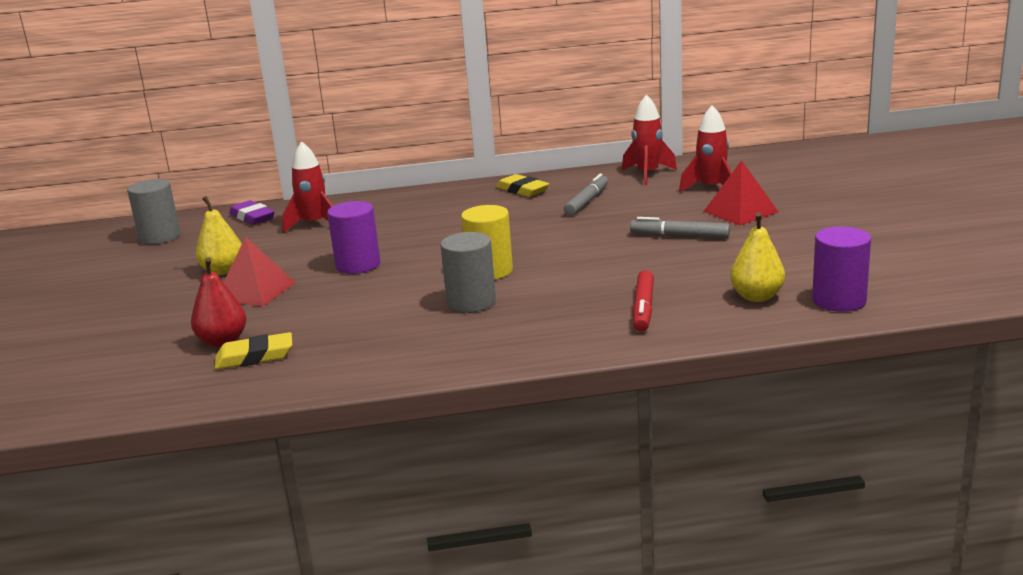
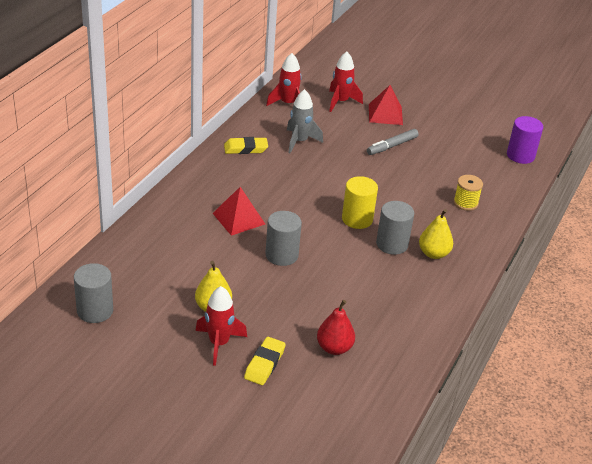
camera: 60 degrees left, 15 degrees up
yellow eraser [215,332,292,370] -> yellow eraser moved to [244,337,286,385]
red pyramid [223,237,295,307] -> red pyramid moved to [213,187,265,236]
purple eraser [229,200,275,225] -> none
red rocket [282,141,333,233] -> red rocket moved to [195,286,247,366]
purple cylinder [327,201,381,274] -> grey cylinder [265,211,302,266]
grey marker [564,173,608,216] -> grey rocket [287,89,323,153]
red marker [633,270,654,332] -> yellow spool [454,175,483,211]
yellow pear [730,212,785,302] -> yellow pear moved to [419,209,453,259]

